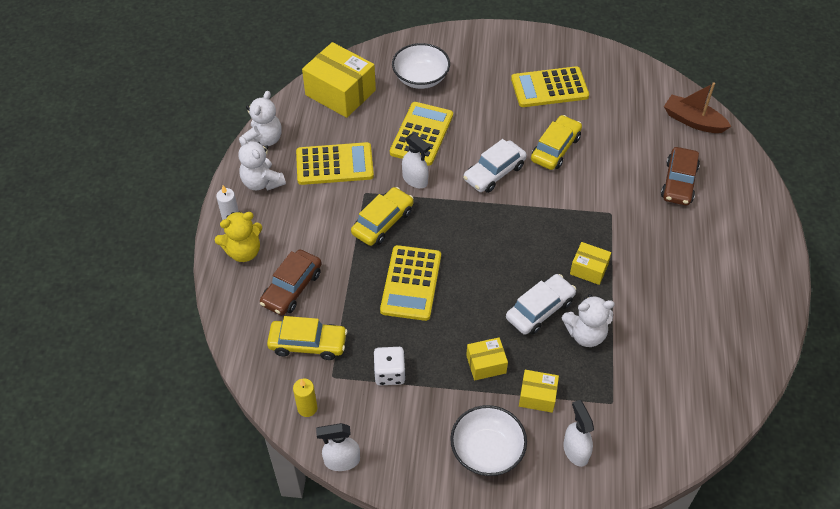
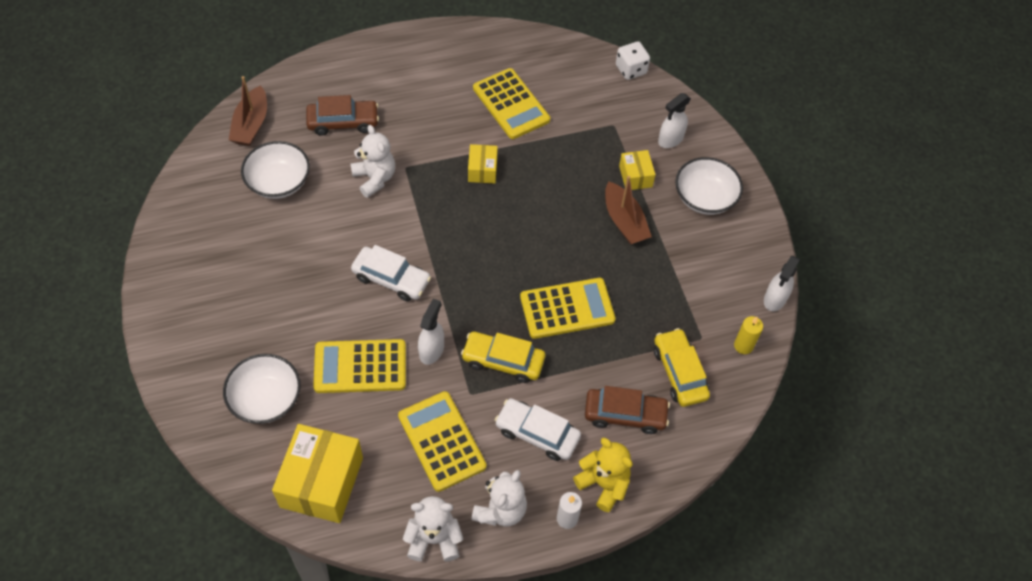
camera: 115 degrees left, 5 degrees up
white spray bottle [316,423,360,471] -> white spray bottle turned 60 degrees clockwise [764,256,800,311]
white dice [374,347,406,385] -> white dice moved to [616,41,650,80]
yellow box [466,337,508,380] -> brown boat [605,176,652,245]
white car [506,274,576,335] -> white car moved to [495,398,581,461]
yellow calculator [511,66,589,107] -> yellow calculator moved to [473,68,550,139]
yellow car [531,115,582,170] -> none
white teddy bear [562,294,615,347] -> white teddy bear moved to [350,125,395,198]
none -> white bowl [241,141,310,199]

